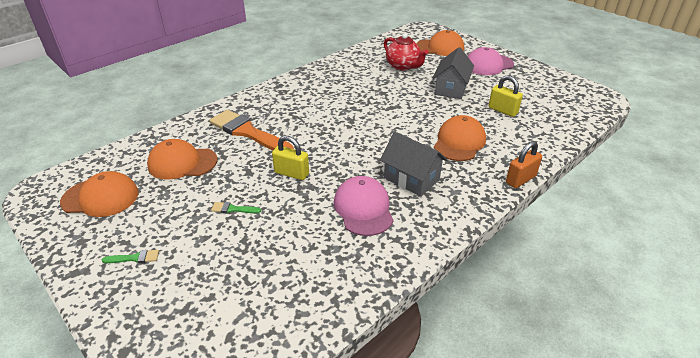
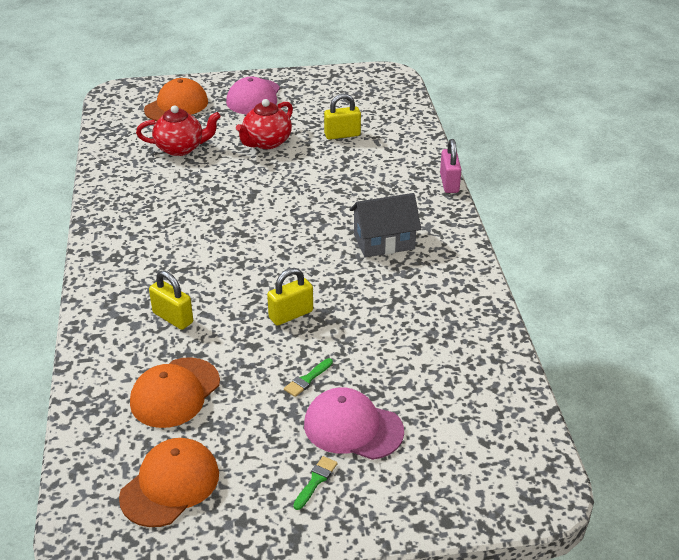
camera: 55 degrees left, 0 degrees up
orange brush [209,110,294,150] -> yellow padlock [149,270,193,330]
pink cap [334,176,394,236] -> pink cap moved to [304,387,404,460]
grey house [433,47,474,99] -> red teapot [236,99,293,149]
orange cap [434,115,486,161] -> none
orange padlock [506,141,542,188] -> pink padlock [440,139,461,193]

